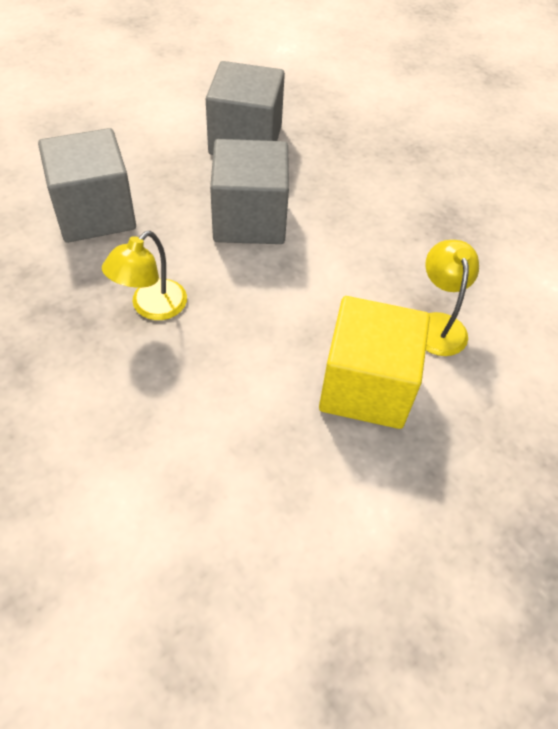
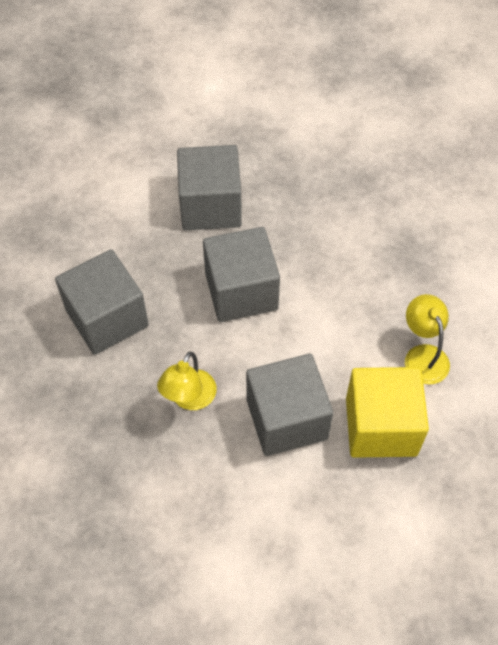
camera: 10 degrees left, 5 degrees up
none -> grey cube [246,354,333,456]

